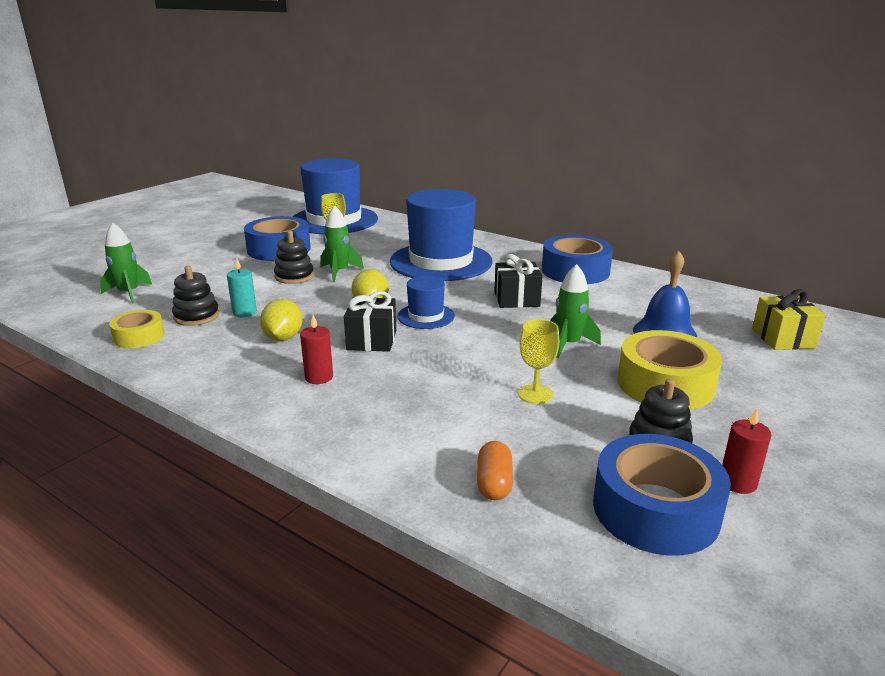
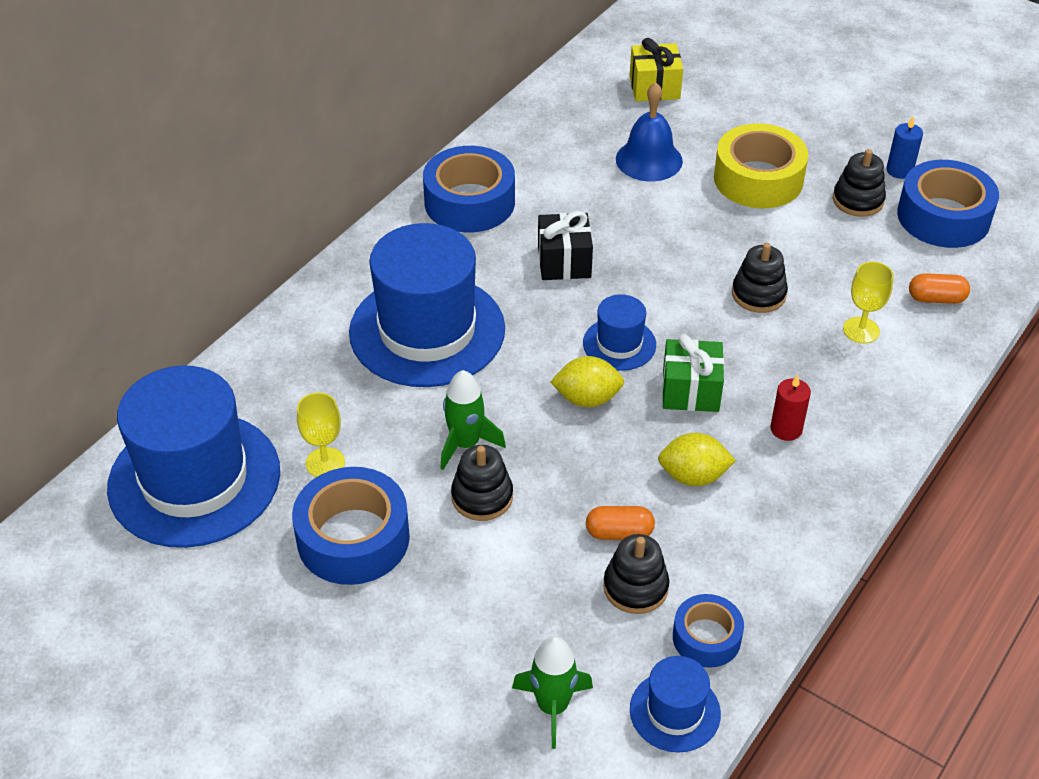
camera: 90 degrees left, 20 degrees up
yellow tape [109,310,165,348] -> blue tape [673,594,744,668]
turquoise candle [227,259,257,317] -> orange capsule [586,506,655,540]
black gift [344,291,396,352] -> green gift [662,334,724,412]
yellow goblet [518,319,559,404] -> yellow goblet moved to [843,261,894,343]
green rocket [550,264,601,358] -> none
red candle [722,409,771,494] -> blue candle [886,117,923,179]
none -> blue hat [630,656,721,753]
none -> black stacking toy [732,243,788,313]

